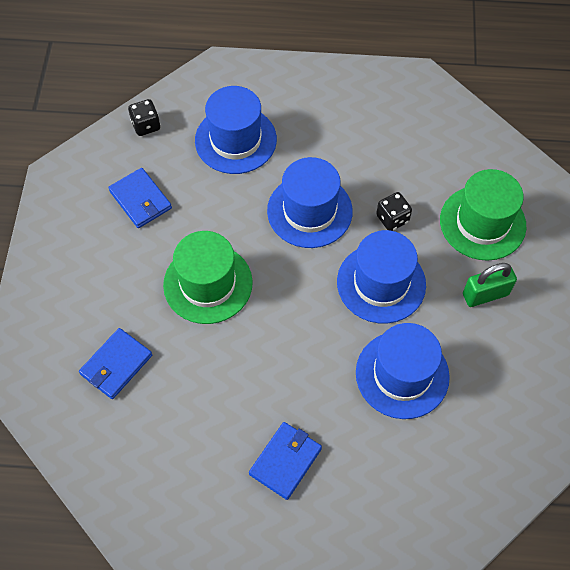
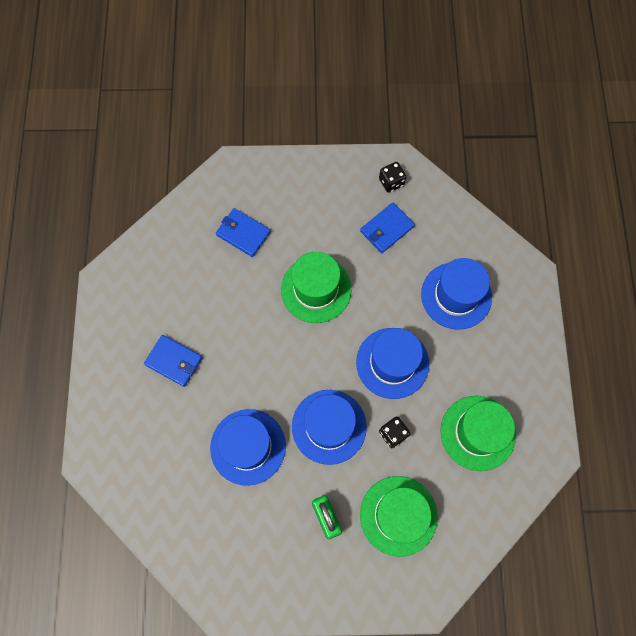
camera: 85 degrees right, 10 degrees up
black dice [128,99,160,136] -> black dice moved to [379,162,406,193]
none -> green hat [441,396,516,471]

